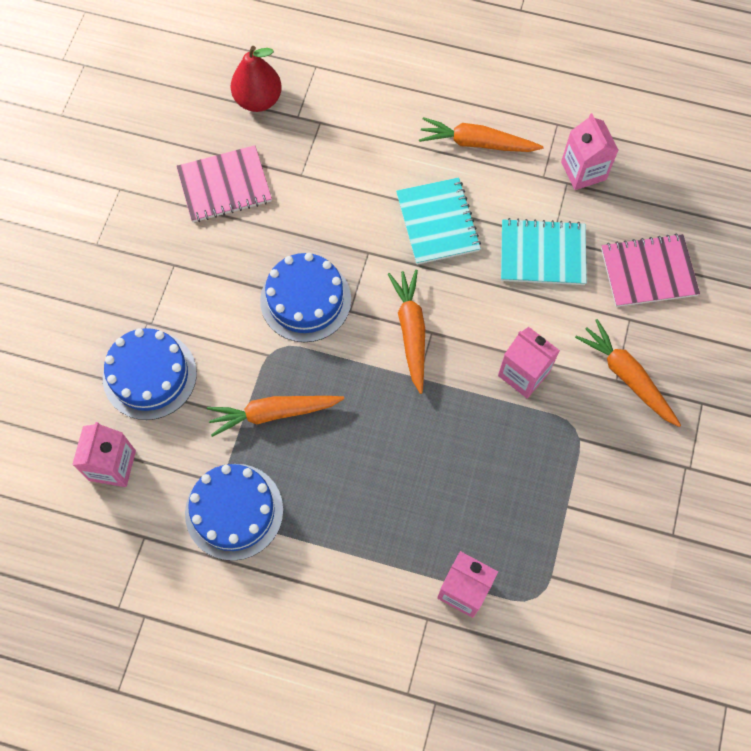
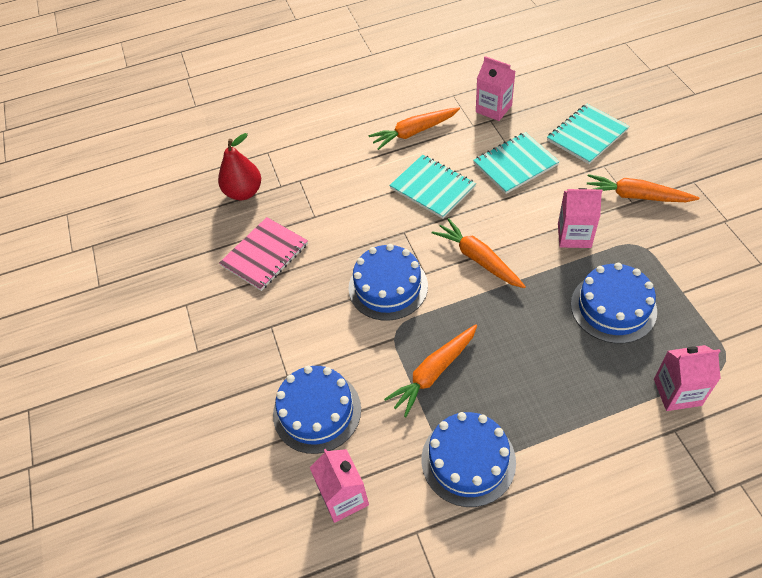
camera: 30 degrees left, 15 degrees down
pink notebook [601,233,700,307] -> turquoise notebook [547,104,630,164]
none -> blue cake [571,263,657,344]

